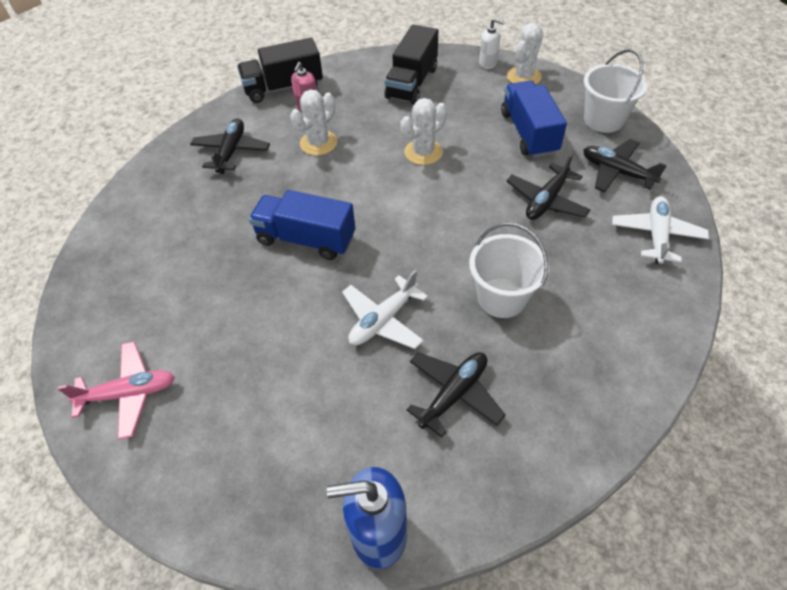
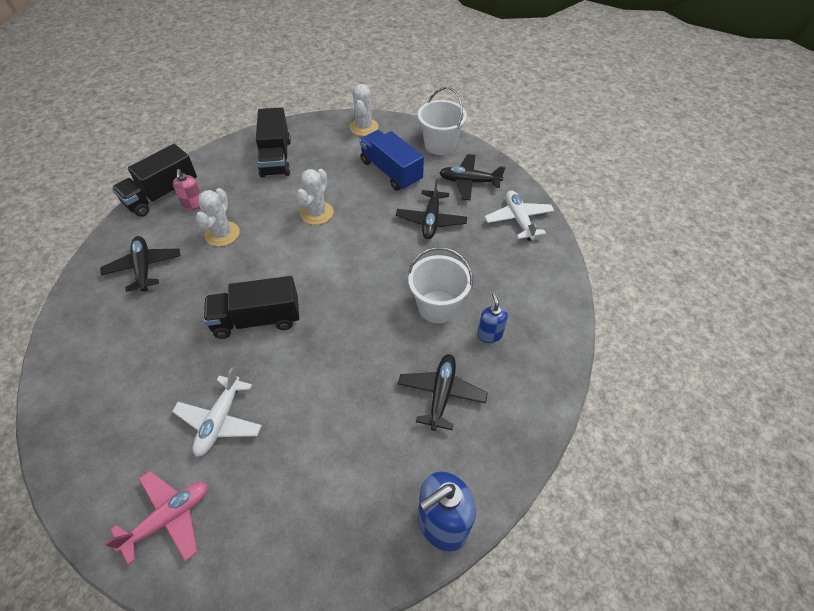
camera: 30 degrees left, 0 degrees up
blue truck [249,190,355,260] -> black truck [204,276,299,339]
white plane [342,270,428,349] -> white plane moved to [172,367,262,457]
white soap dispenser [479,18,505,69] -> none
none -> blue soap dispenser [477,292,508,343]

